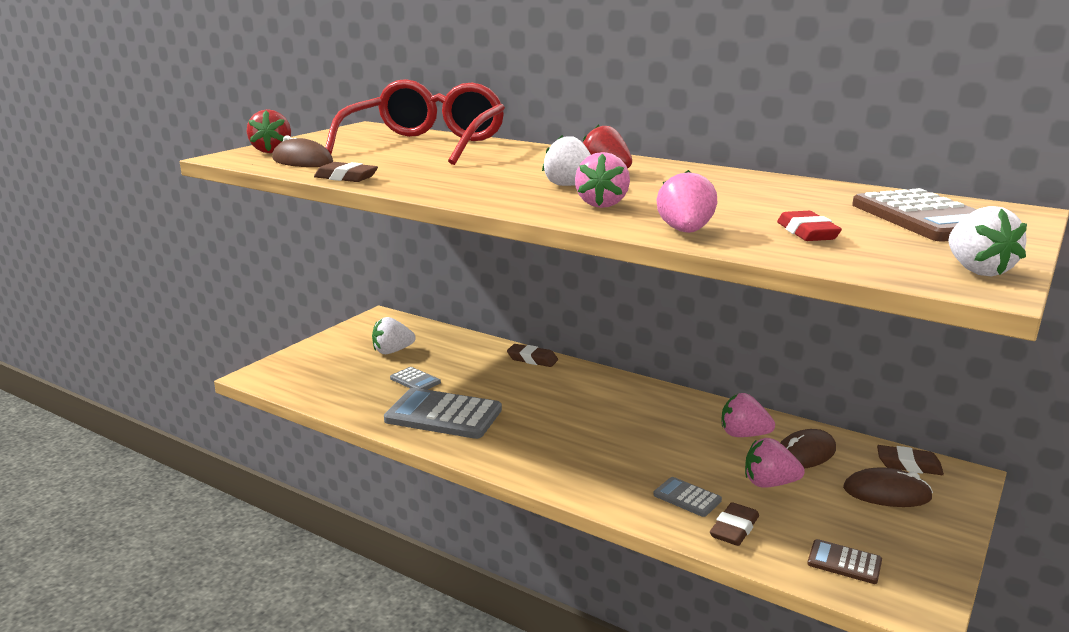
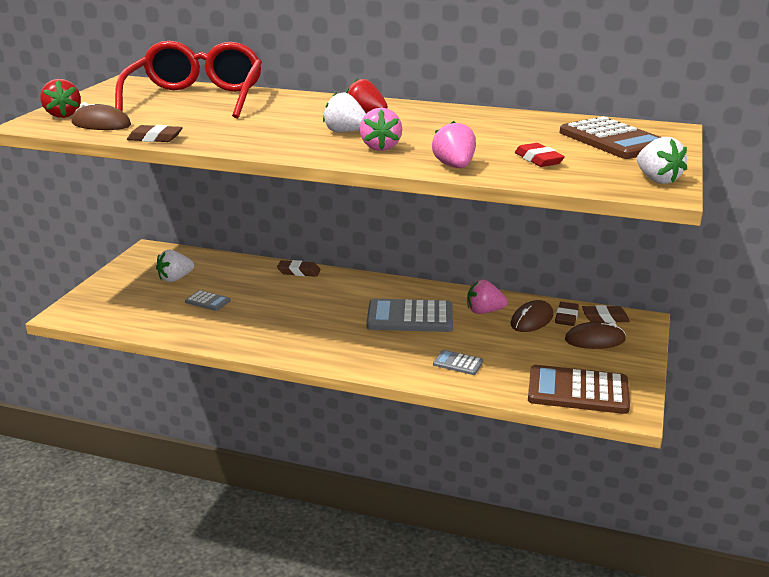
camera: 15 degrees left, 5 degrees up
grey calculator [384,388,502,439] -> grey calculator moved to [366,299,453,332]
brown eraser [710,502,759,546] -> brown eraser moved to [555,302,579,326]
pink strawberry [745,438,805,488] -> none
brown calculator [807,539,882,584] -> brown calculator [528,365,630,414], size x2.06

